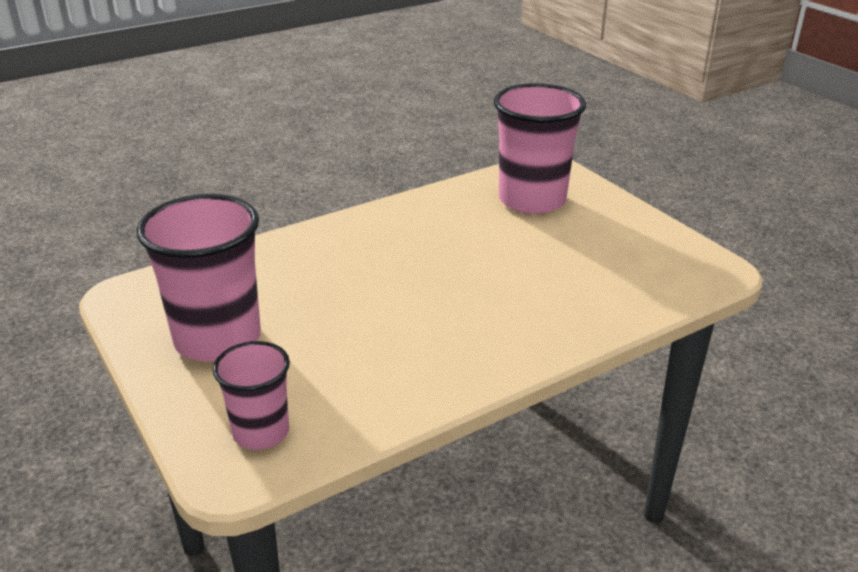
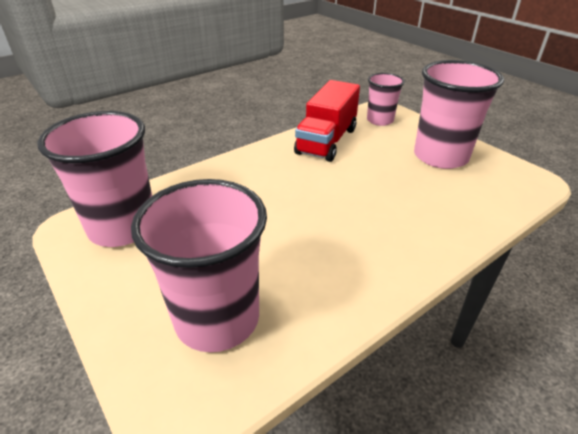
camera: 175 degrees right, 5 degrees up
none -> pink cup [37,111,152,247]
none -> red truck [294,80,360,162]

